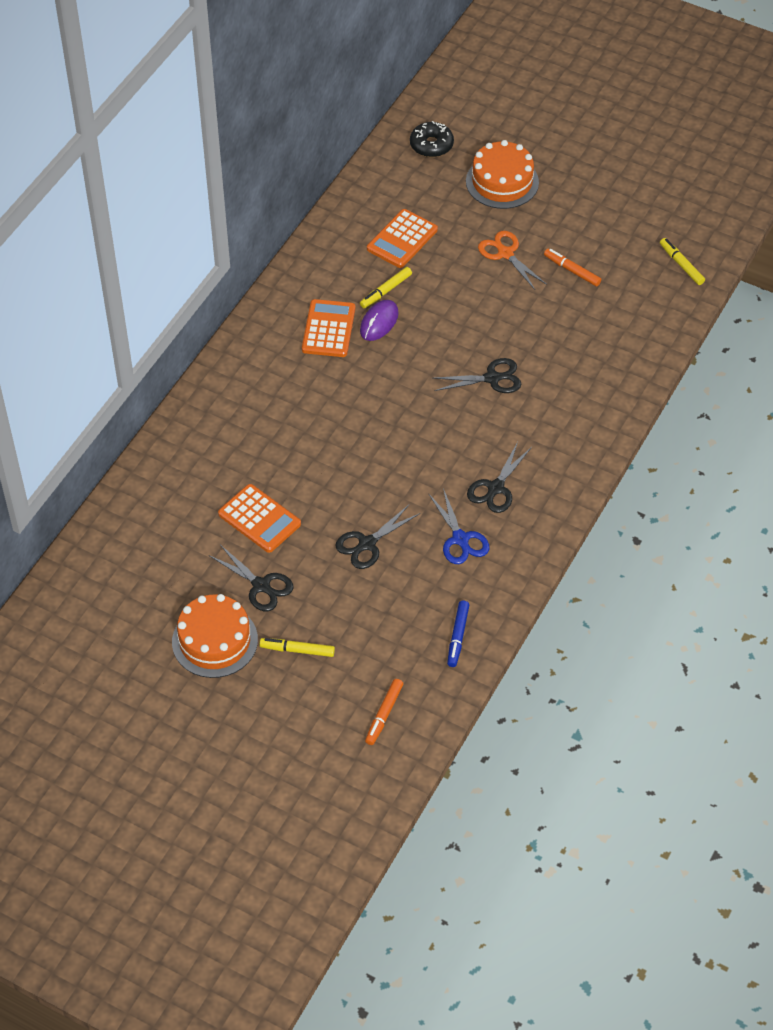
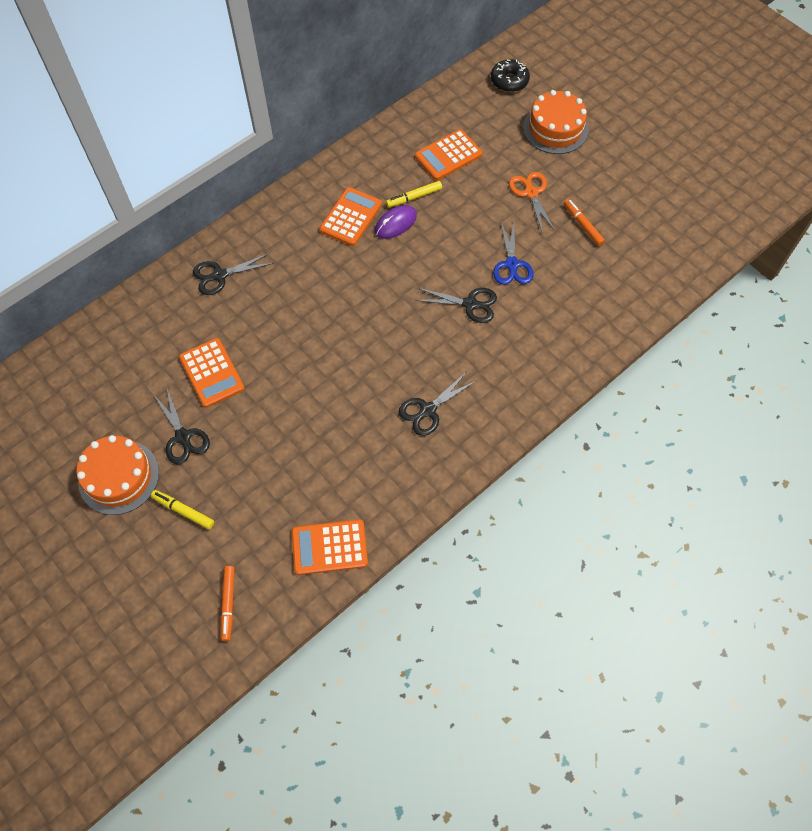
camera: 20 degrees right, 10 degrees up
black scissors [335,504,420,569] -> black scissors moved to [193,253,274,295]
orange marker [365,679,403,745] -> orange marker turned 45 degrees counterclockwise [220,566,234,641]
blue scissors [428,488,489,564] -> blue scissors moved to [493,223,534,285]
blue marker [447,601,469,667] -> orange calculator [292,519,368,575]
yellow marker [660,238,705,285] -> none

